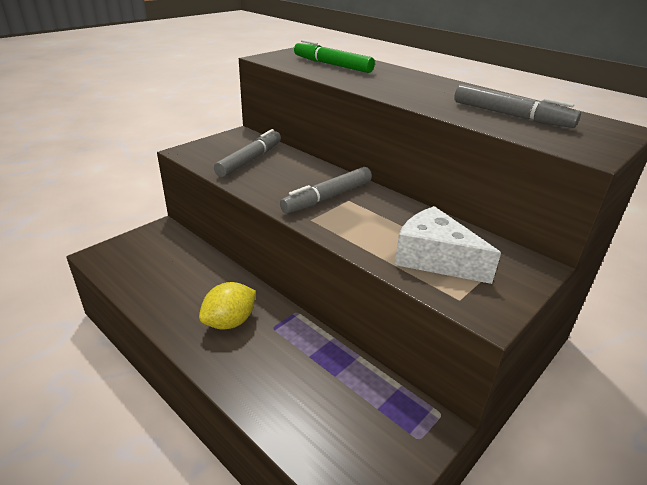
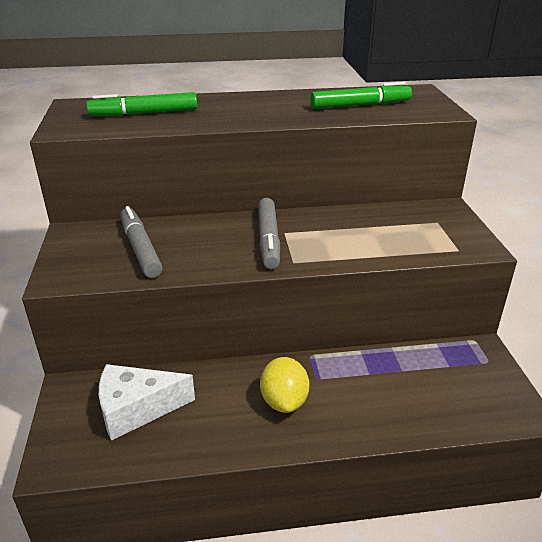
camera: 50 degrees left, 0 degrees up
white cheese [395,206,501,284] -> white cheese moved to [99,364,195,441]
grey marker [454,84,581,128] -> green marker [310,82,412,109]

